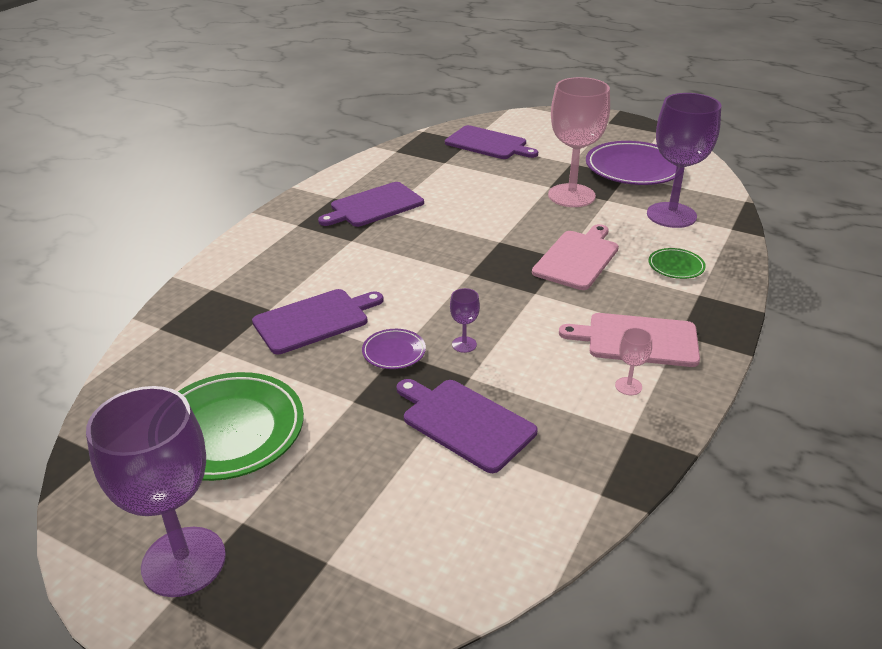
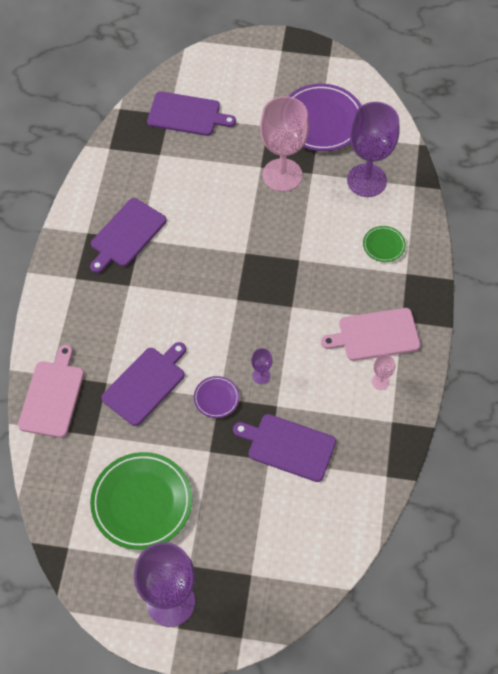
camera: 20 degrees left, 25 degrees up
pink cutting board [532,224,619,290] -> pink cutting board moved to [18,345,84,438]

